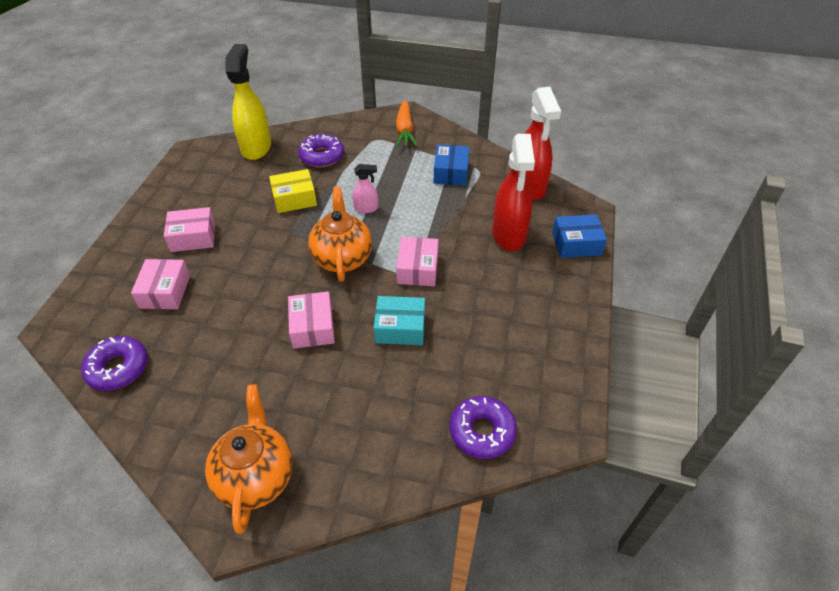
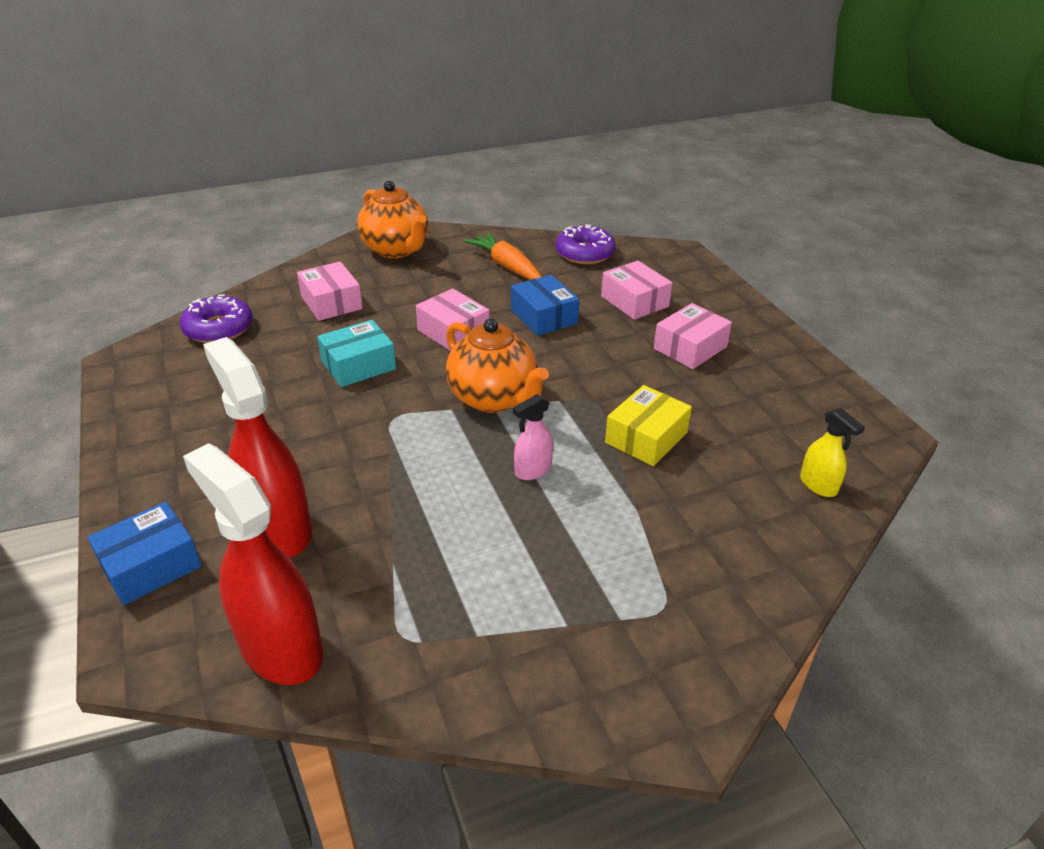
camera: 145 degrees right, 10 degrees down
yellow spray bottle [226,44,271,160] -> yellow spray bottle [800,408,865,497], size x0.48
purple donut [298,134,344,167] -> none
orange carrot [396,100,418,147] -> orange carrot moved to [464,232,542,280]
pink box [396,237,439,286] -> pink box moved to [297,262,363,321]
blue box [434,145,469,186] -> blue box moved to [511,275,579,336]

